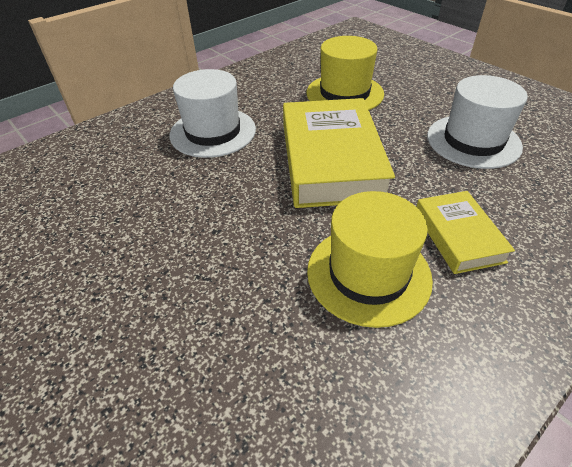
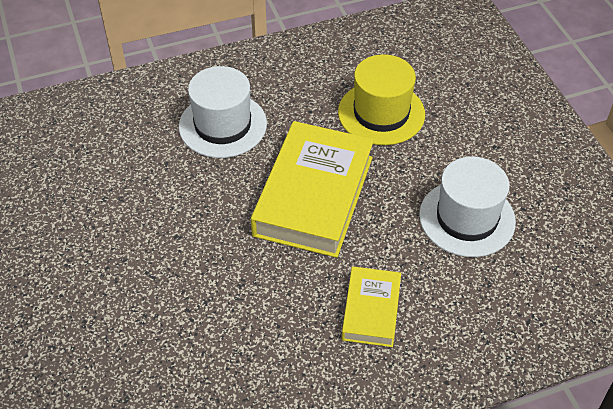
camera: 20 degrees right, 5 degrees up
yellow hat [307,191,433,328] -> none

